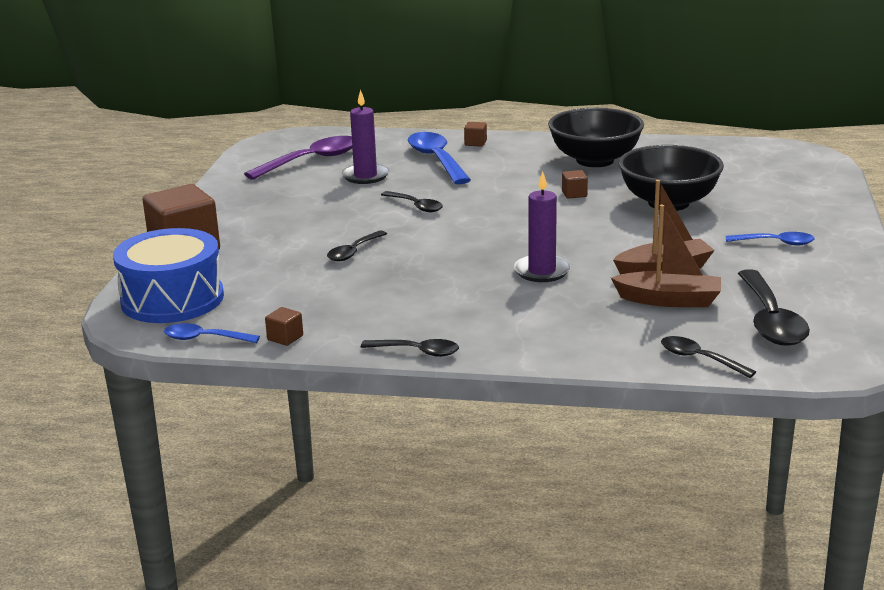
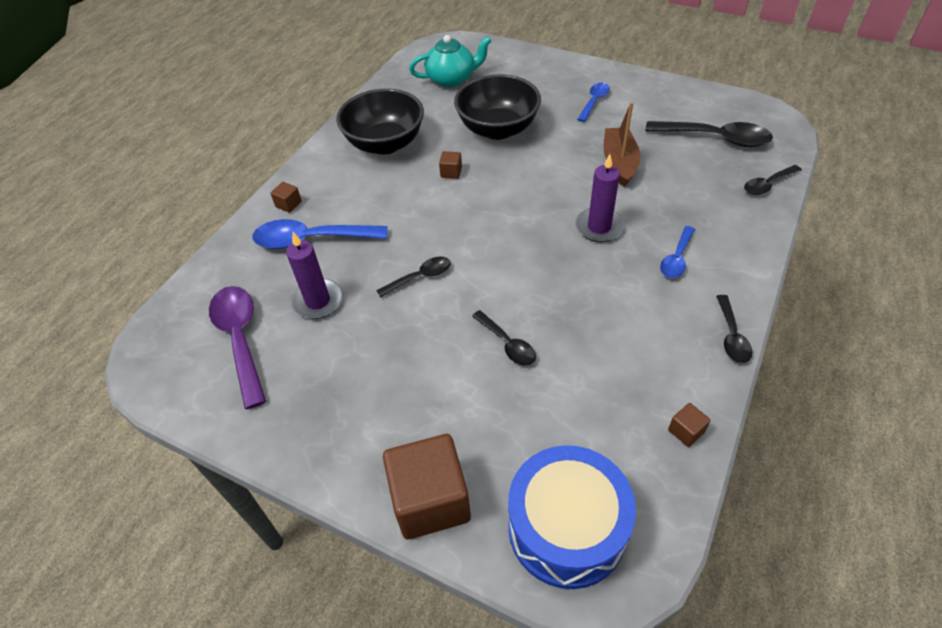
camera: 70 degrees left, 25 degrees up
blue spoon [164,323,260,343] -> blue spoon moved to [660,226,695,278]
black spoon [361,339,459,357] -> black spoon turned 150 degrees clockwise [716,295,752,363]
brown boat [611,205,721,307] -> none
none -> turquoise teapot [409,35,491,87]

